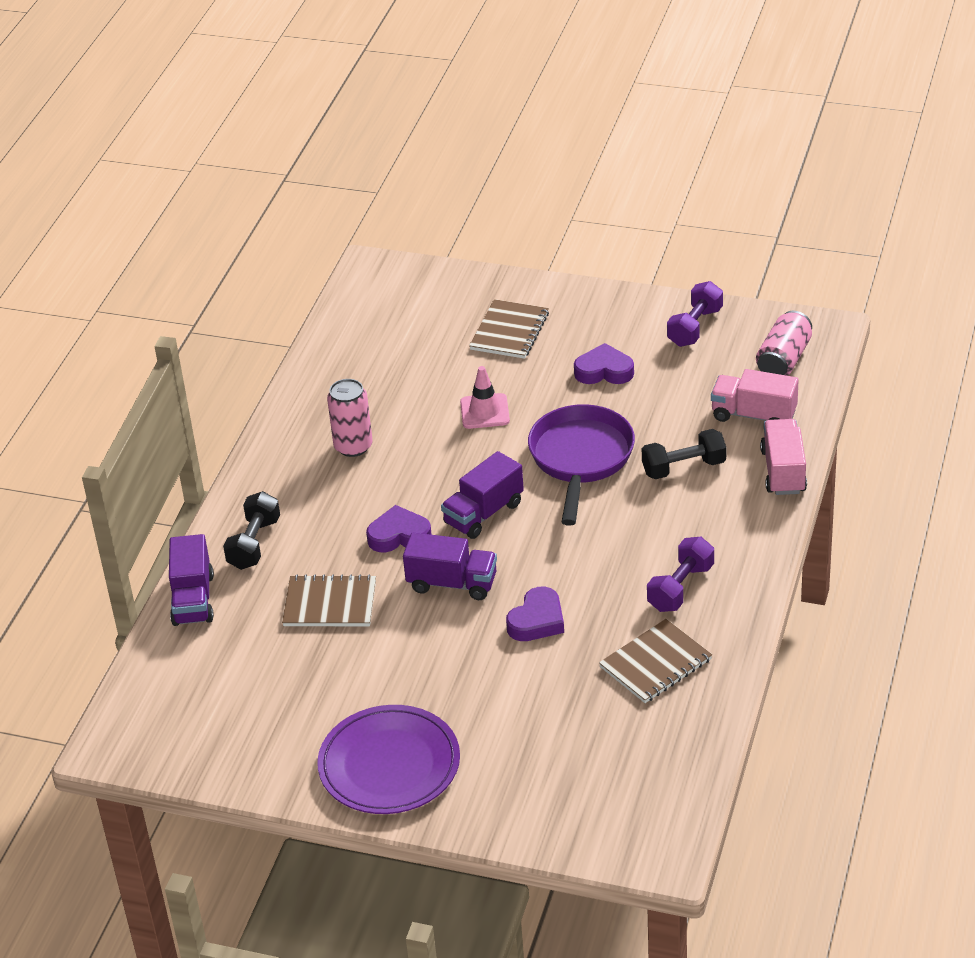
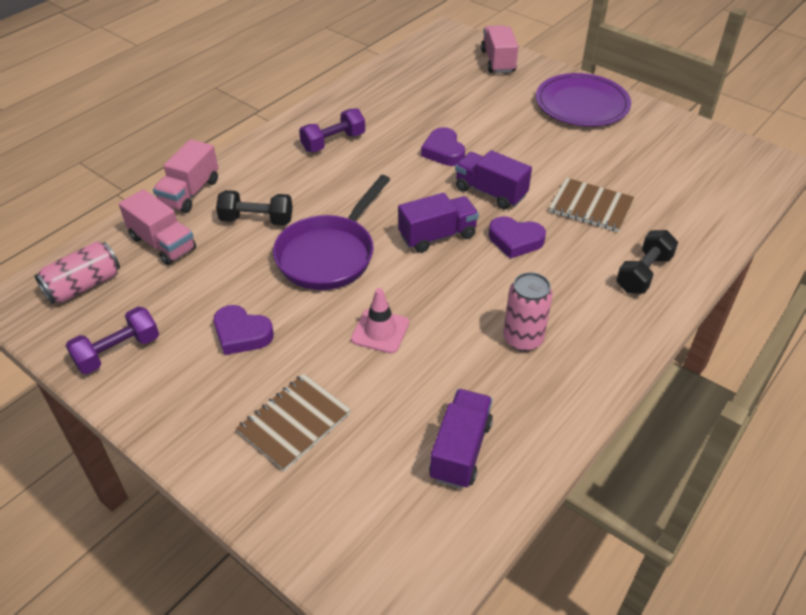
camera: 160 degrees left, 5 degrees up
purple truck [169,534,214,626] -> purple truck moved to [429,389,493,489]
purple heart [506,587,564,641] -> purple heart turned 75 degrees counterclockwise [421,127,465,166]
brown notebook [599,619,712,703] -> none
none -> pink truck [481,25,519,73]

